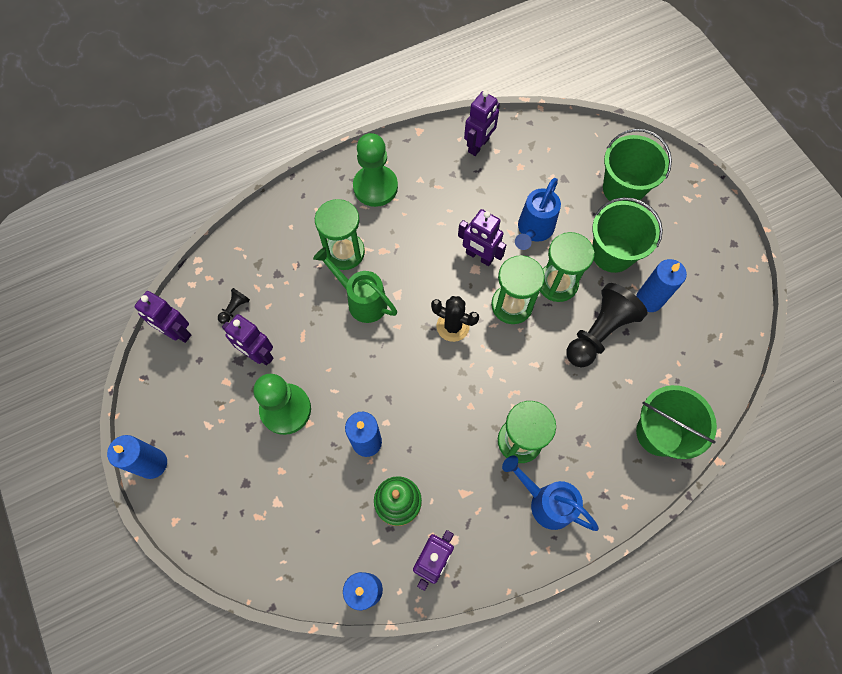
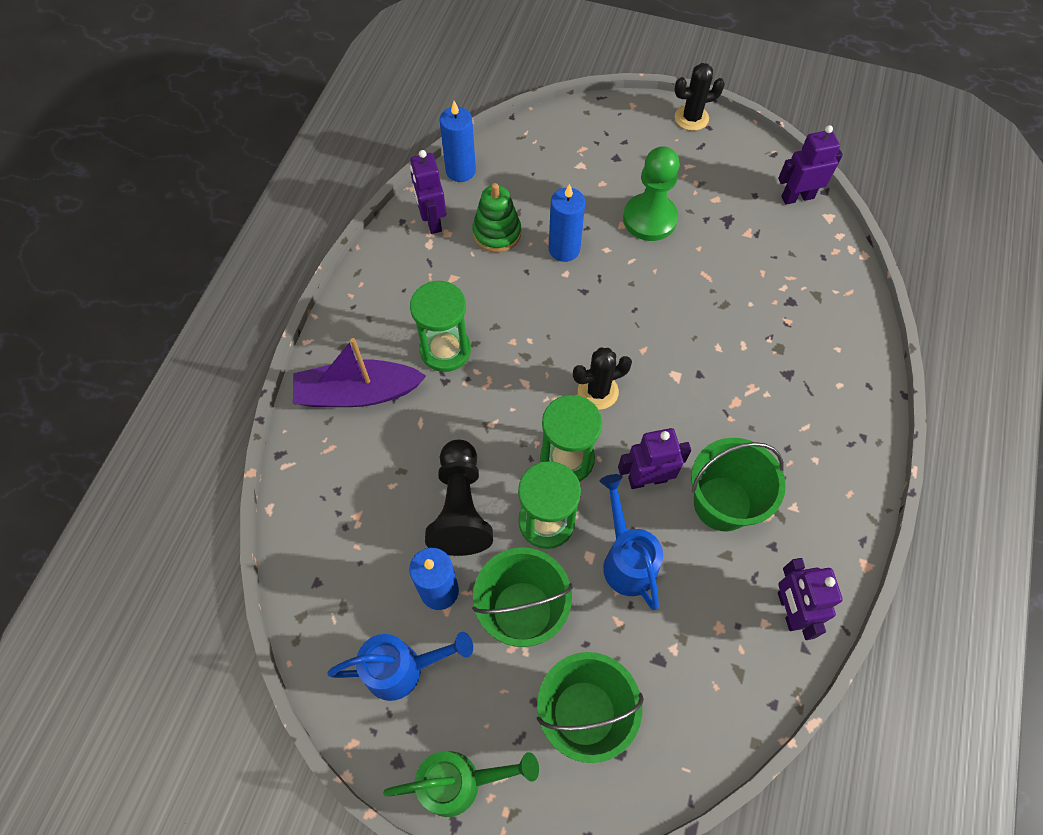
camera: 135 degrees right, 5 degrees down
blue candle [107,435,167,479] -> black cactus [674,63,725,131]
black pawn [218,288,250,324] -> none
purple robot [222,314,274,366] -> none
green watering can [313,247,397,323] -> green watering can moved to [383,751,539,817]
green hourglass [315,199,365,270] -> none
green pawn [353,133,398,207] -> none
blue watering can [502,455,599,531] -> blue watering can moved to [327,632,473,701]
green bucket [636,385,717,459] -> green bucket moved to [691,438,786,531]
none -> purple boat [293,338,426,407]

